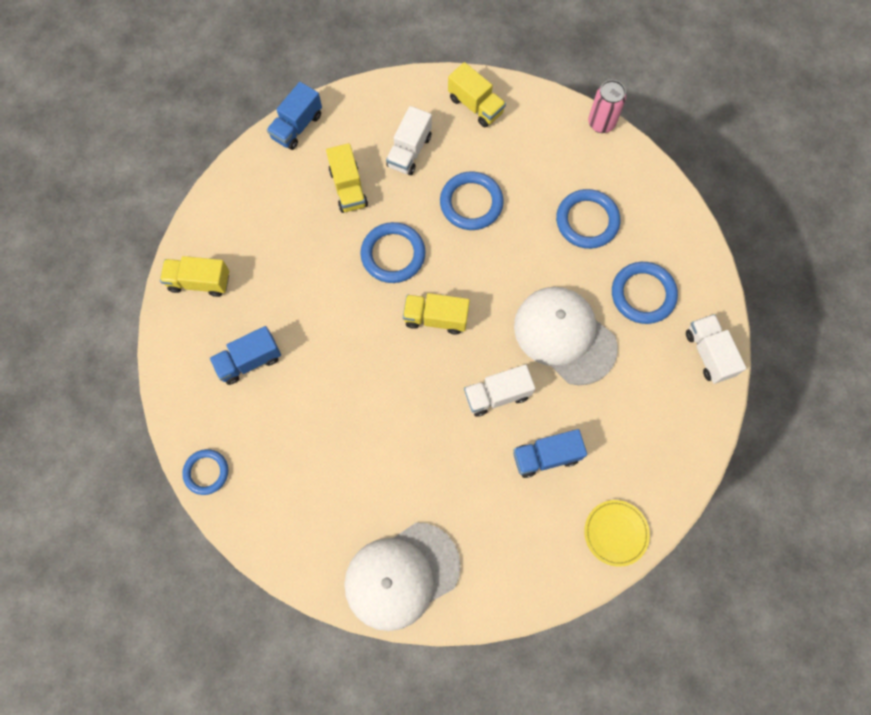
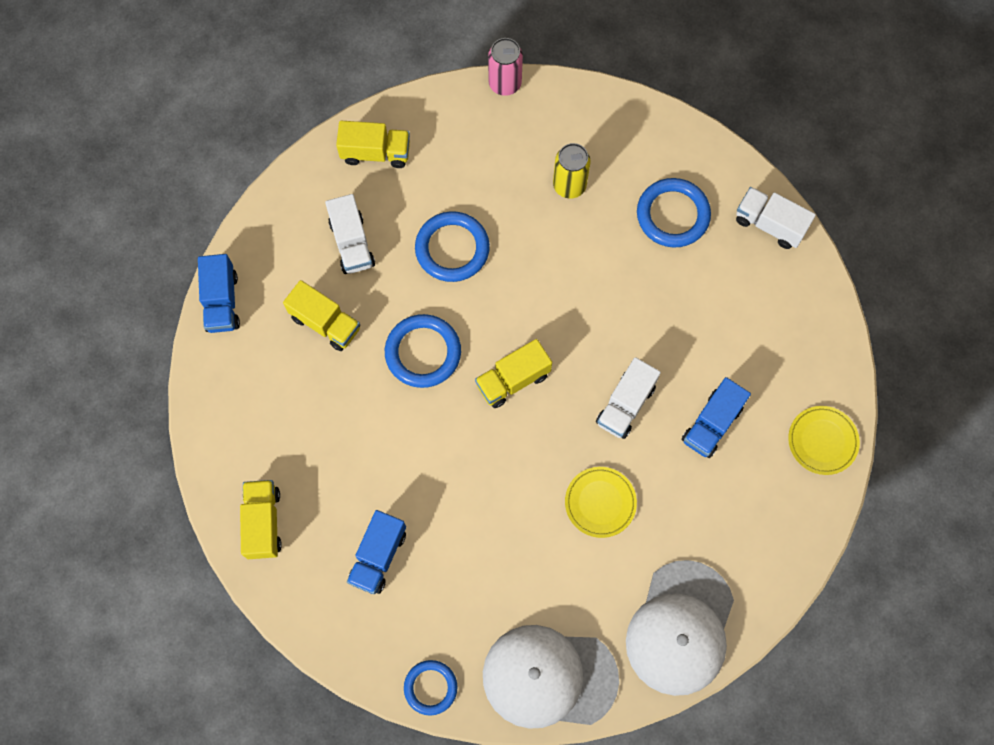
camera: 40 degrees left, 0 degrees up
yellow truck [160,256,229,297] -> yellow truck turned 120 degrees clockwise [240,480,282,559]
white cap [514,287,618,385] -> white cap moved to [483,625,619,729]
blue ring [556,189,620,249] -> yellow can [553,143,591,199]
none -> yellow plate [565,467,637,538]

